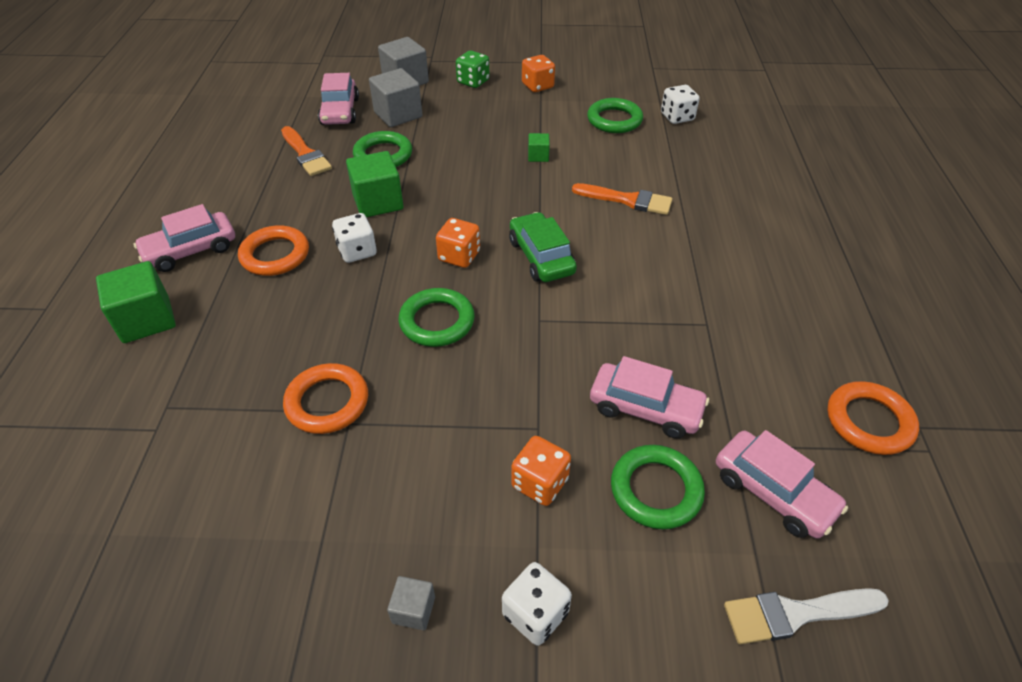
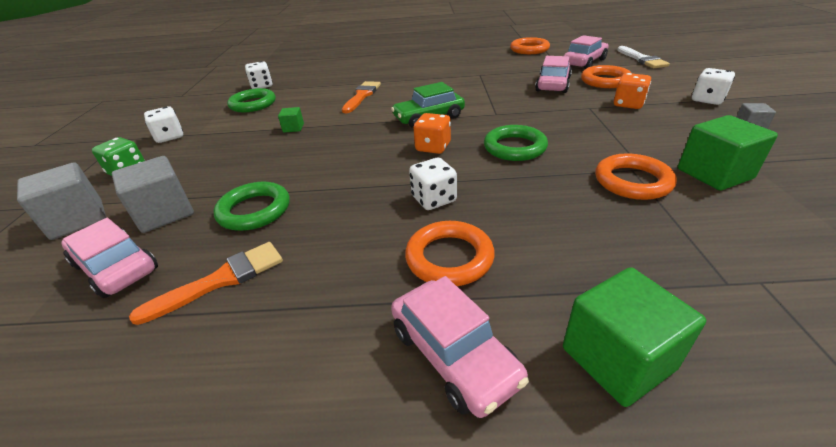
camera: 90 degrees left, 10 degrees down
pink car [318,73,359,125] -> pink car turned 135 degrees counterclockwise [61,218,158,298]
green cube [346,151,403,217] -> green cube moved to [678,115,778,191]
orange dice [522,55,555,92] -> white dice [144,106,183,143]
green ring [611,445,705,530] -> orange ring [581,65,631,88]

